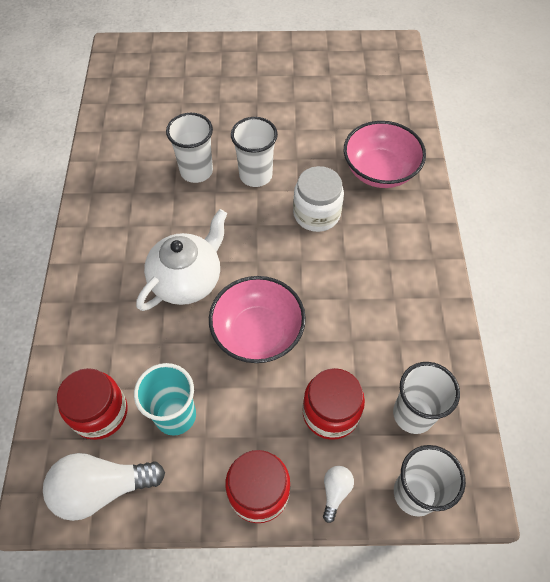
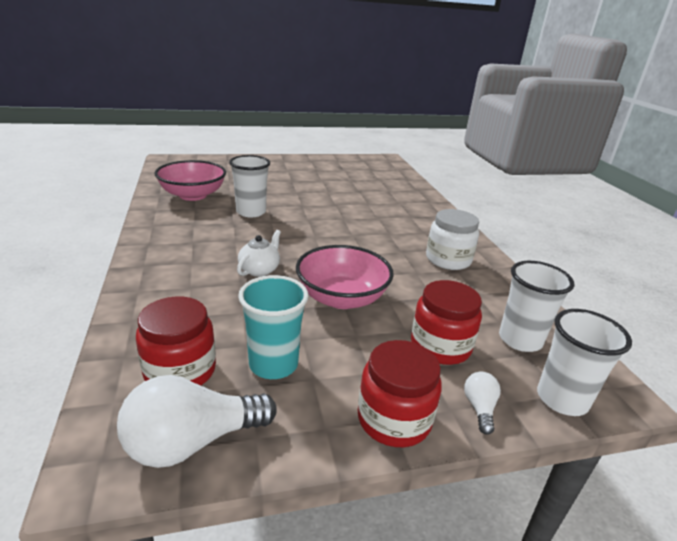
camera: 15 degrees left, 30 degrees down
white teapot [136,209,227,311] -> white teapot [237,230,281,277], size x0.57
white cup [231,117,278,187] -> none
white jar [293,166,344,232] -> white jar moved to [426,209,479,270]
pink bowl [344,121,426,188] -> pink bowl moved to [155,160,226,201]

